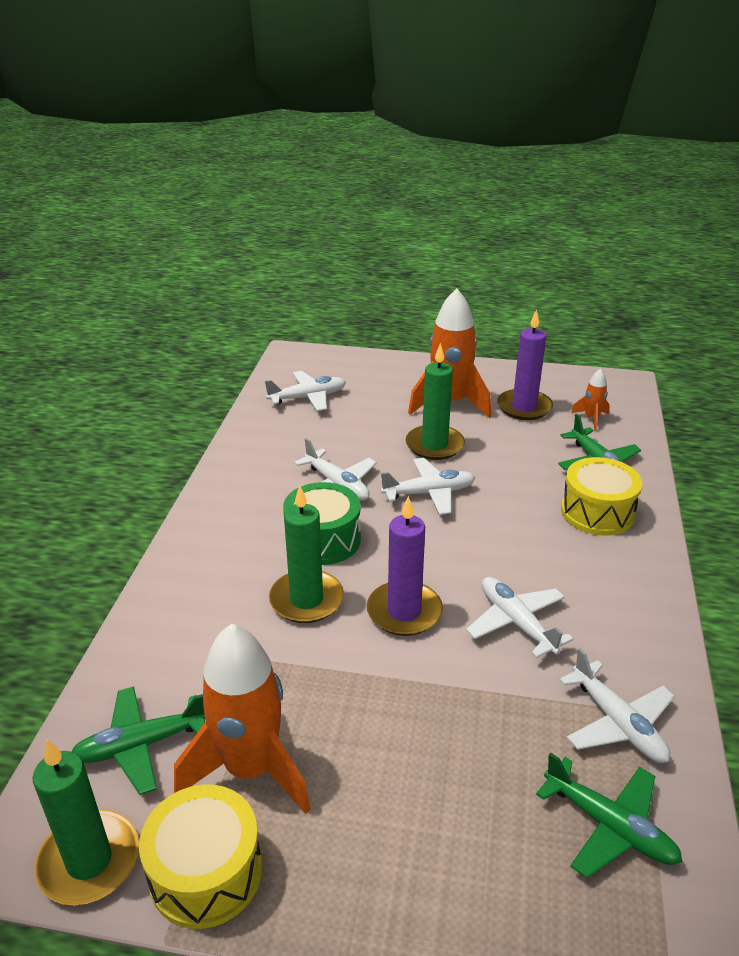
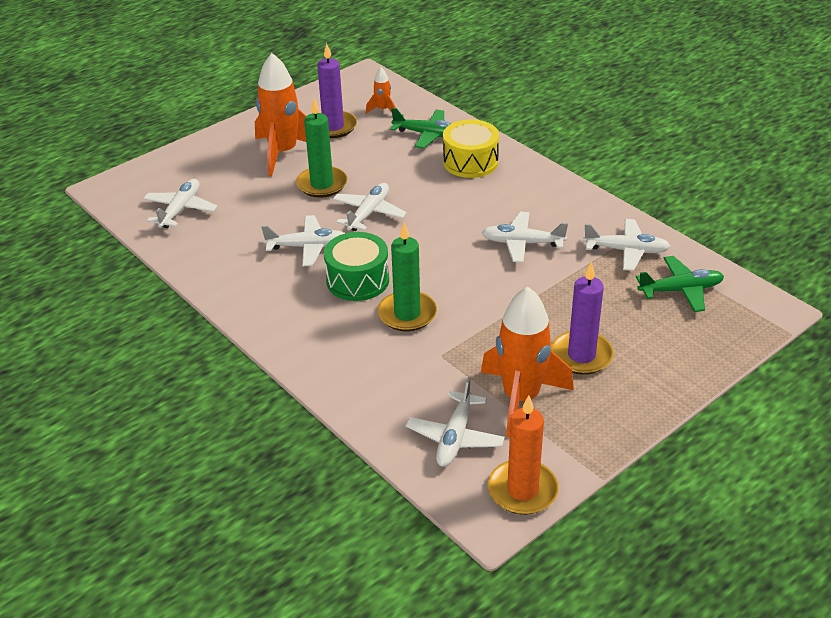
camera: 50 degrees left, 5 degrees up
green candle [32,739,139,905] -> orange candle [488,395,559,515]
green plane [71,686,205,795] -> white plane [406,377,505,467]
yellow drum [139,784,262,929] -> none
purple candle [367,496,443,636] -> purple candle moved to [551,262,614,375]

